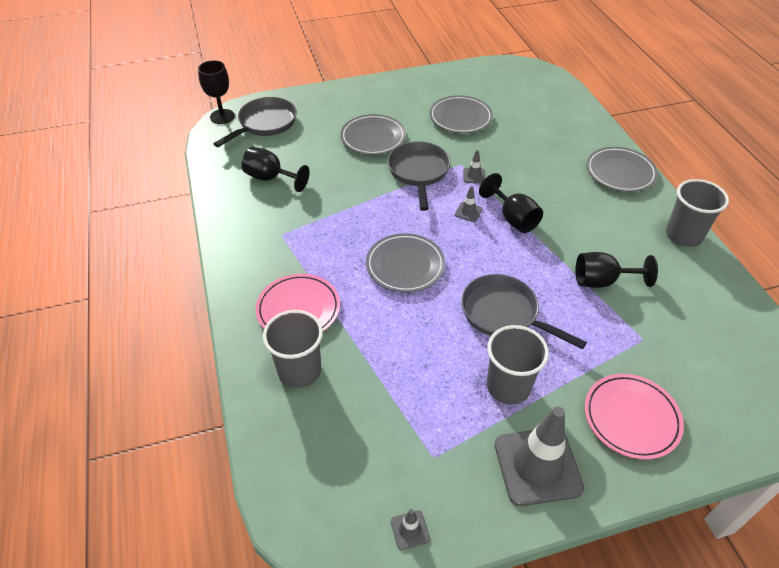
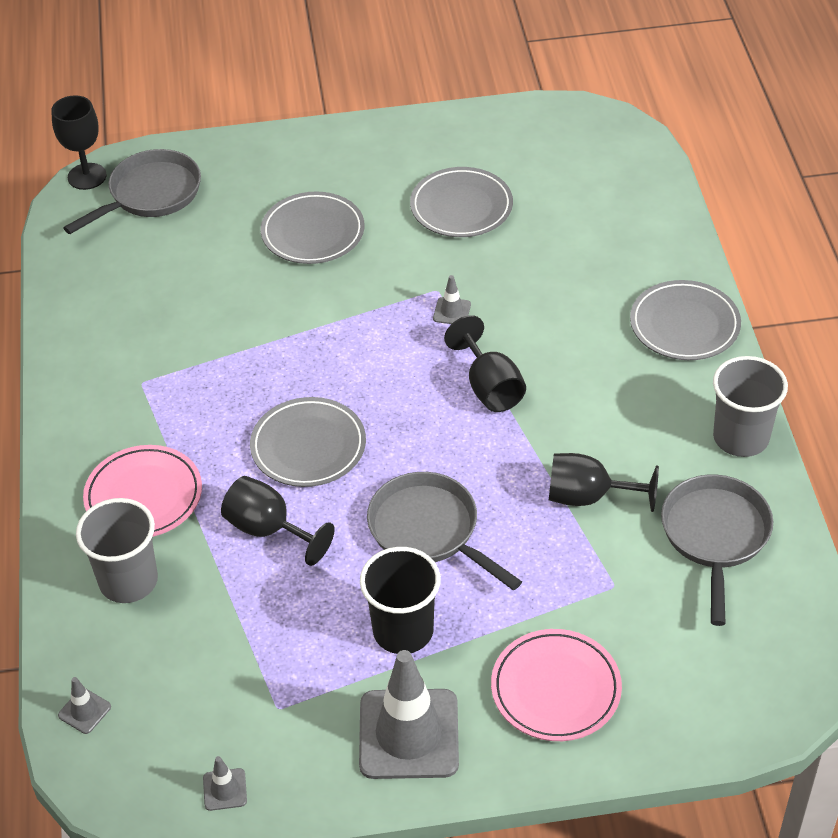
camera: 10 degrees right, 0 degrees up
black goblet [242,147,309,192] -> black goblet moved to [221,476,335,566]
grey pan [387,141,450,211] -> grey pan moved to [661,475,773,626]
grey traffic cone [455,186,482,222] -> grey traffic cone moved to [58,677,111,734]
grey cup [487,325,549,405] -> black cup [360,547,441,654]

